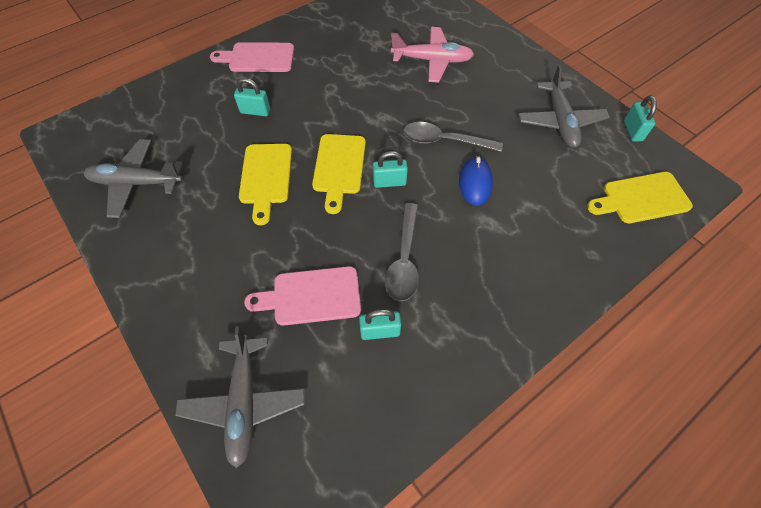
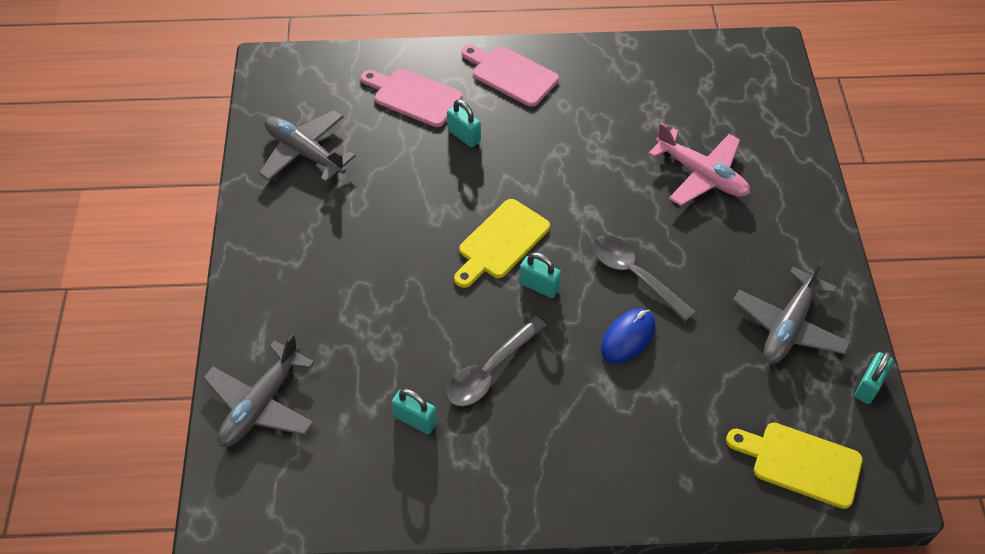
camera: 35 degrees right, 5 degrees down
yellow cutting board [239,144,292,225] -> none
pink cutting board [244,266,361,326] -> pink cutting board moved to [361,68,463,127]

